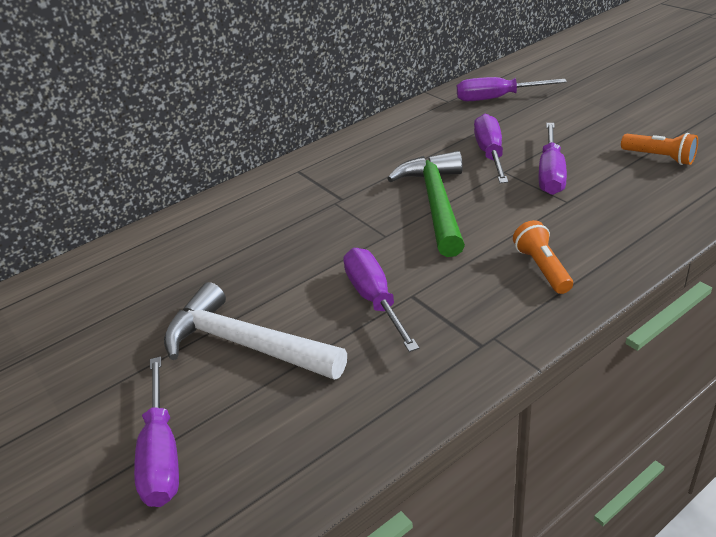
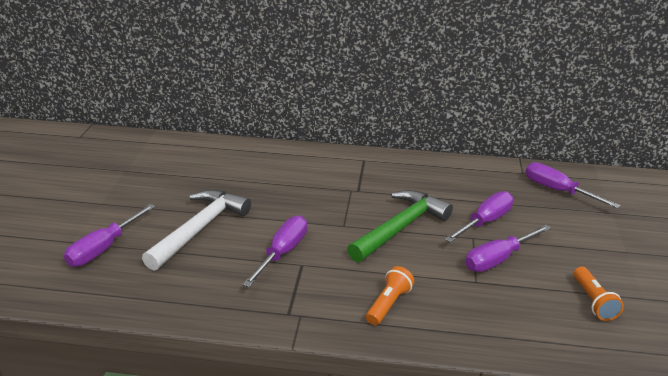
camera: 40 degrees right, 5 degrees down
white hammer [164,282,347,380] -> white hammer turned 45 degrees clockwise [142,190,251,271]

